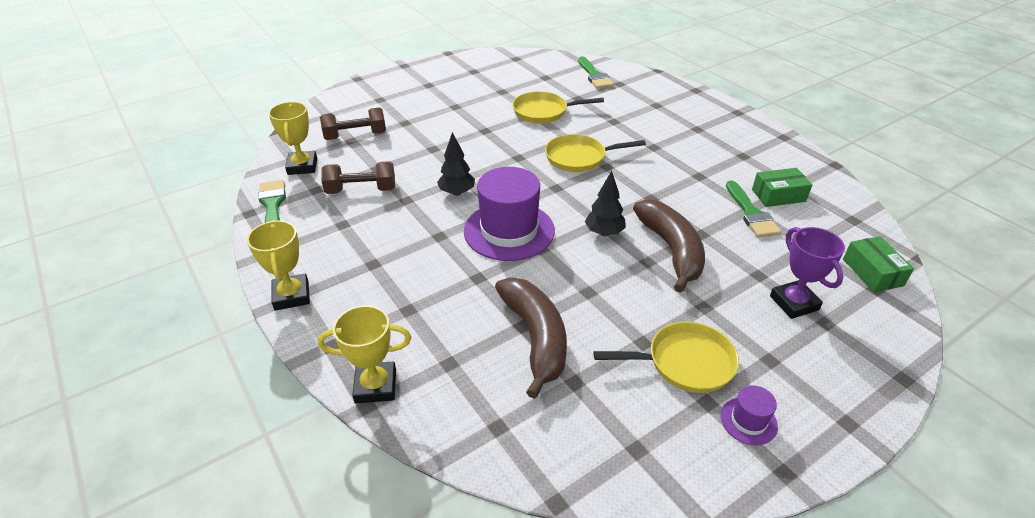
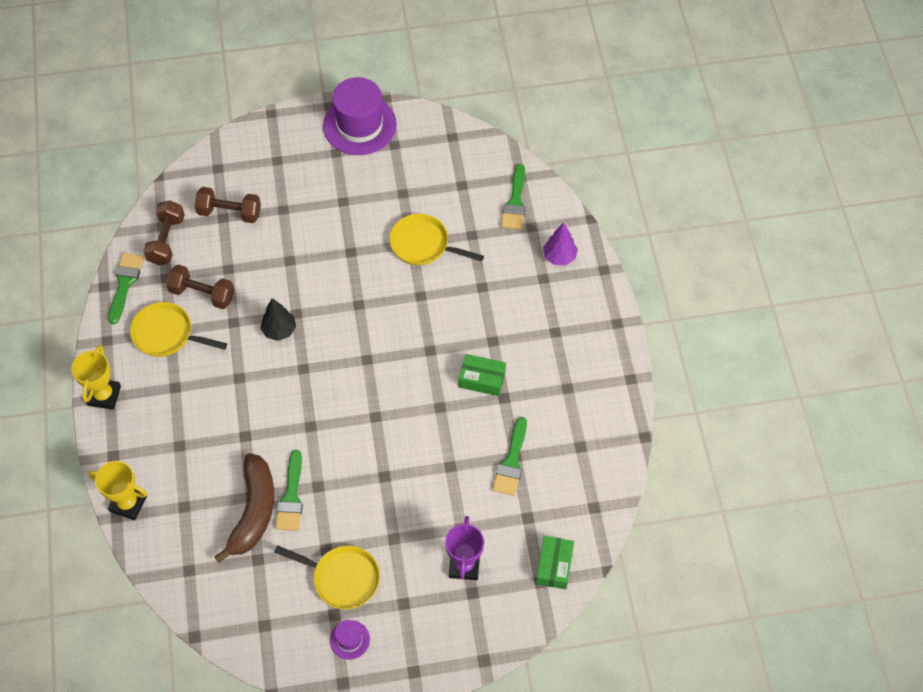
camera: 25 degrees right, 20 degrees up
yellow trophy [268,102,317,175] -> brown dumbbell [143,200,185,265]
purple hat [464,167,555,261] -> purple hat moved to [323,77,397,155]
yellow pan [545,134,646,172] -> yellow pan moved to [130,302,227,357]
black tree [585,171,626,236] -> none
brown banana [633,199,705,293] -> none
green box [752,168,812,207] -> green box moved to [459,354,506,396]
none -> green brush [275,450,303,531]
none -> purple tree [543,222,578,265]

